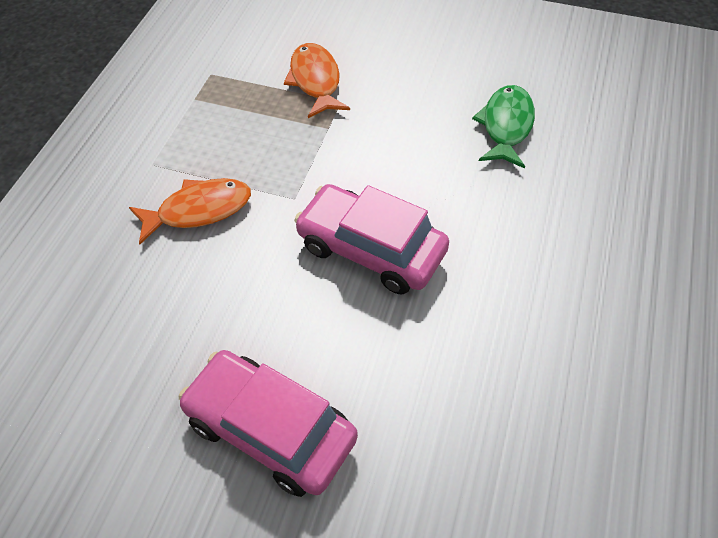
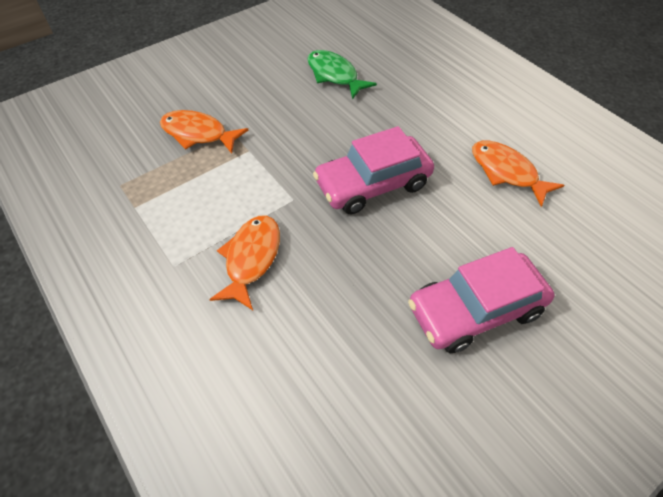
camera: 55 degrees left, 0 degrees up
none -> orange fish [472,141,564,207]

